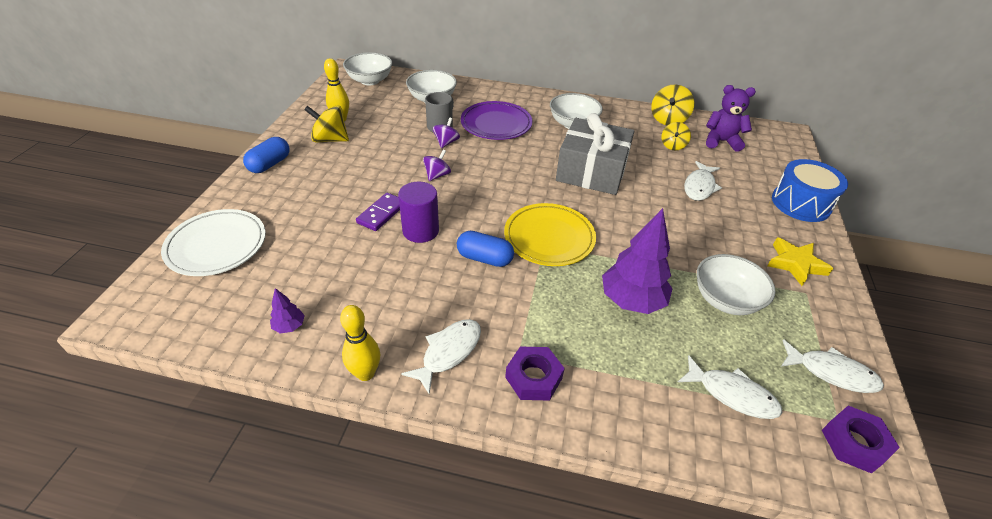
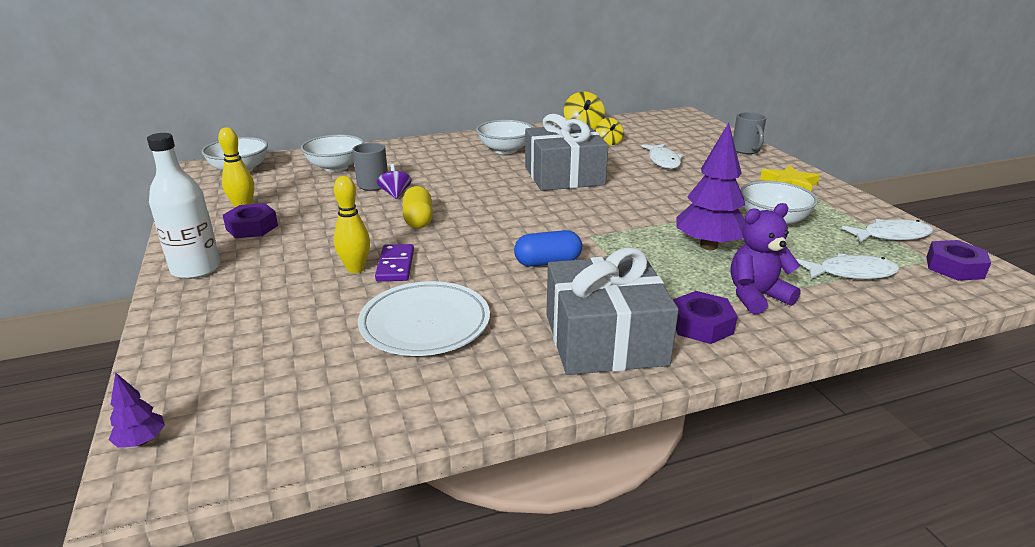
camera: 30 degrees left, 15 degrees down
white plate [161,209,266,276] -> white plate moved to [358,281,490,356]
blue capsule [243,137,290,173] -> white bottle [147,133,220,279]
purple tree [270,288,305,333] -> purple tree moved to [109,372,165,448]
yellow spinning top [304,105,349,143] -> purple nut [223,203,278,238]
yellow bowling pin [340,305,380,381] -> yellow bowling pin moved to [334,176,370,273]
purple cylinder [398,182,439,243] -> none
white fish [401,319,481,394] -> grey gift [546,248,679,375]
purple spinning top [423,150,451,181] -> yellow capsule [403,186,433,228]
purple plate [461,101,533,140] -> none
yellow plate [504,203,596,266] -> none
purple teddy bear [706,85,756,152] -> purple teddy bear moved to [730,203,801,314]
blue drum [772,159,848,222] -> grey mug [733,112,766,154]

